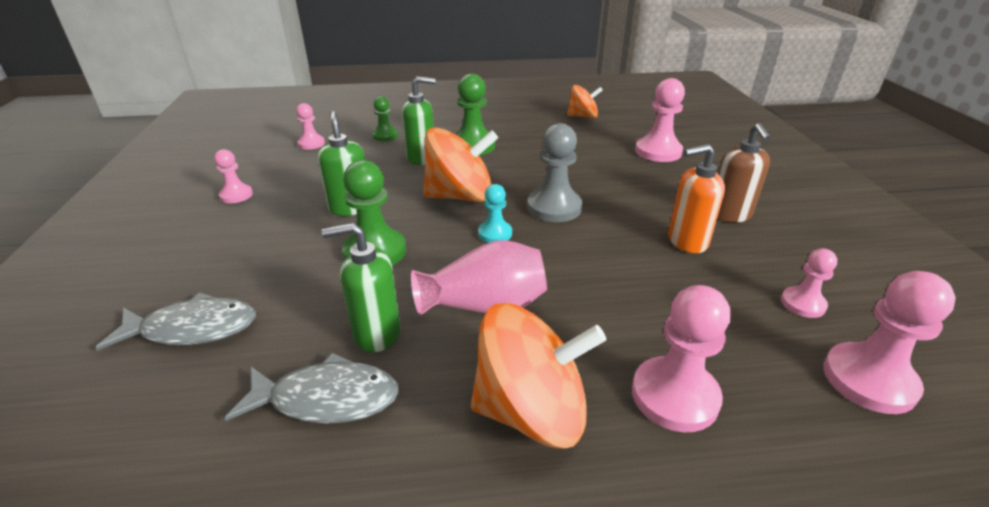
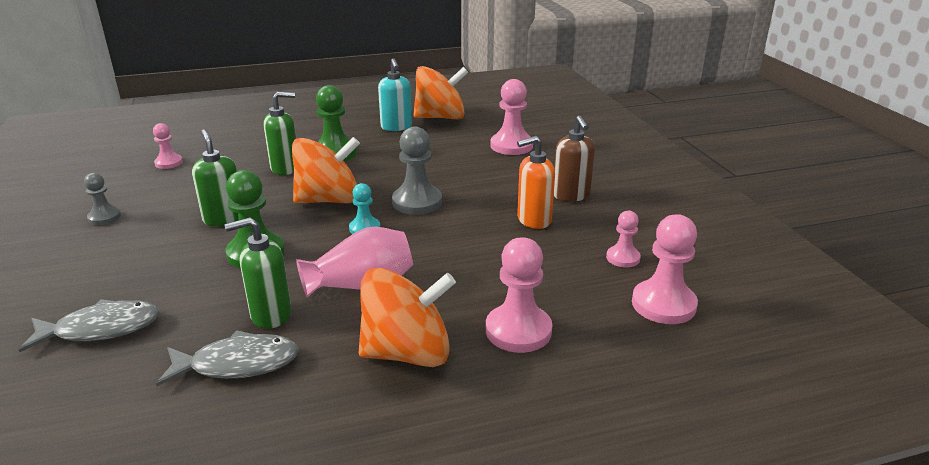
camera: 10 degrees left, 5 degrees down
pink pawn [214,149,253,203] -> grey pawn [84,173,121,225]
green pawn [372,96,398,141] -> none
orange spinning top [567,85,603,118] -> orange spinning top [414,66,468,119], size x1.71
none -> turquoise soap dispenser [378,58,412,131]

